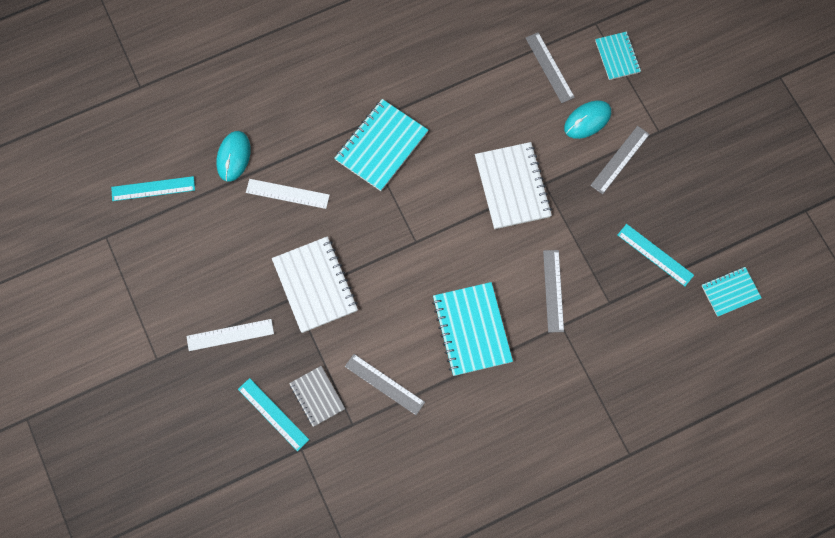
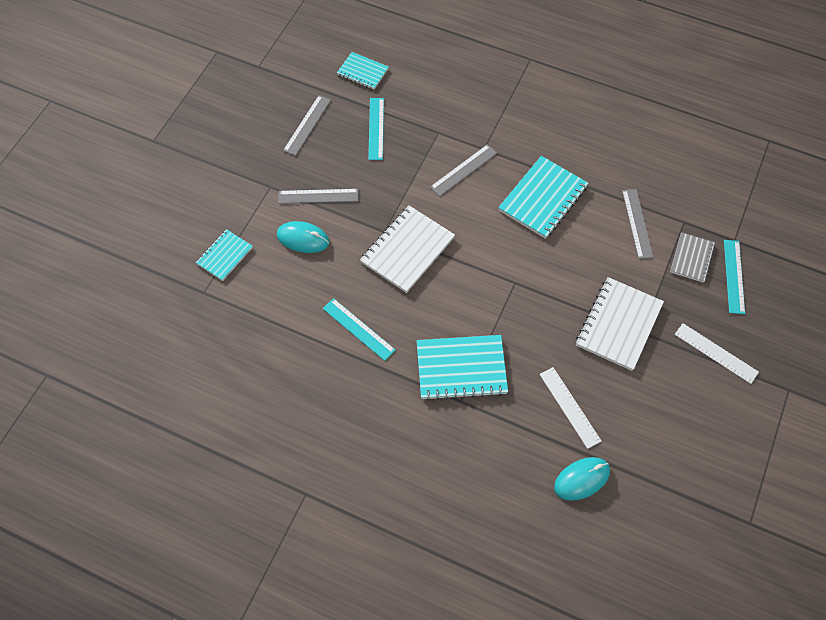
camera: 130 degrees left, 10 degrees down
turquoise ruler [111,176,195,201] -> turquoise ruler moved to [323,298,395,361]
grey ruler [526,32,575,103] -> grey ruler moved to [283,95,331,156]

